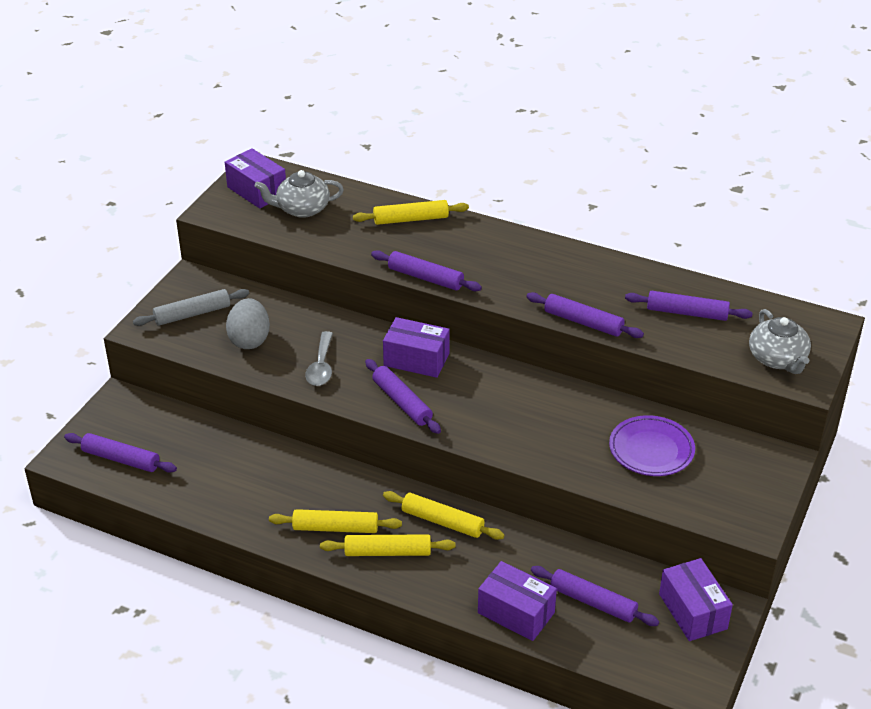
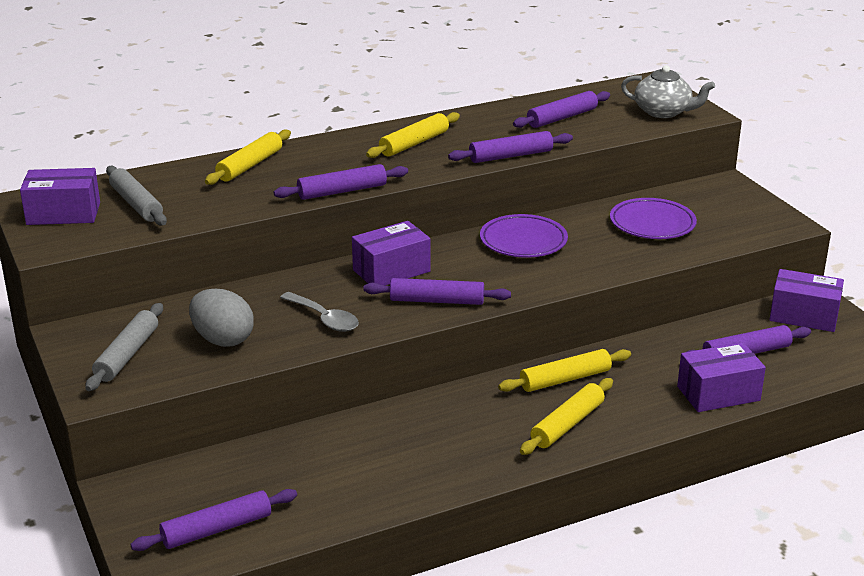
camera: 50 degrees left, 10 degrees down
grey teapot [255,170,344,218] -> grey rolling pin [106,166,167,226]
yellow rolling pin [269,509,402,533] -> yellow rolling pin moved to [366,112,460,158]
none -> purple plate [480,214,568,258]

